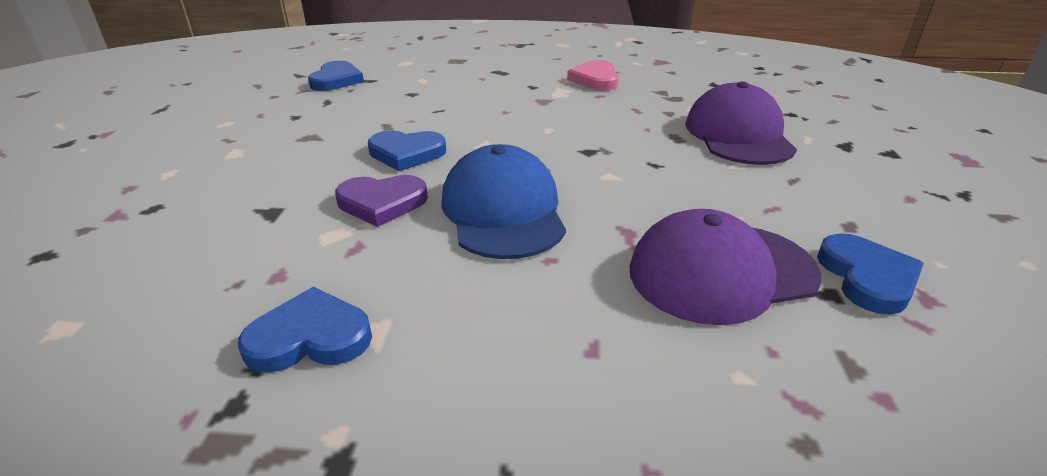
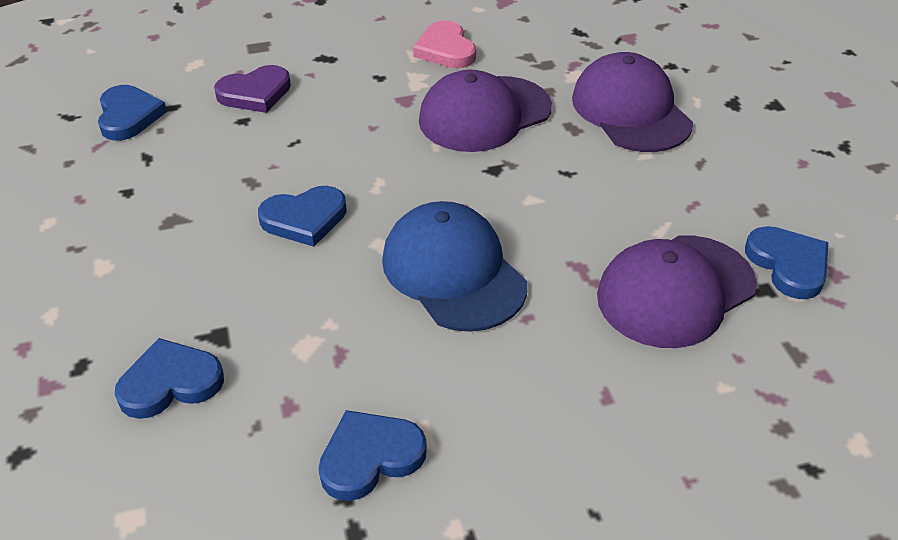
camera: 20 degrees left, 10 degrees up
purple heart [335,175,428,227] -> purple heart moved to [214,65,291,113]
none -> blue heart [115,338,224,419]
none -> purple cap [419,70,552,152]

